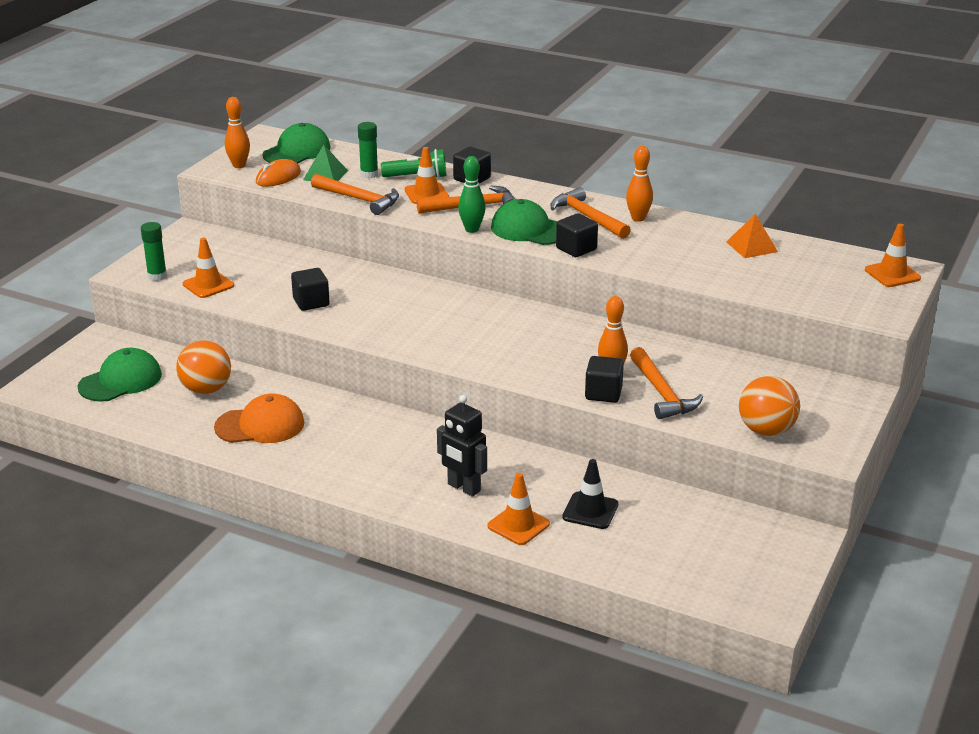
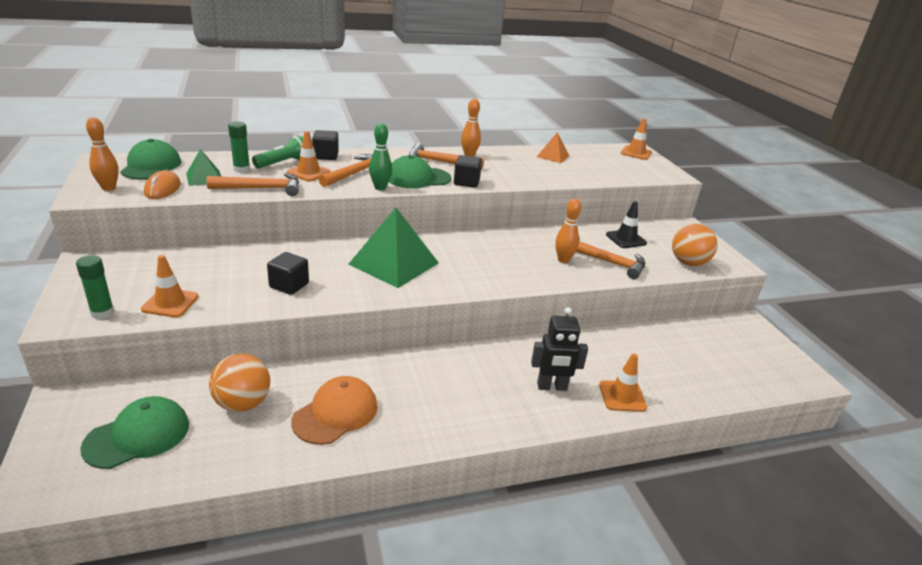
camera: 45 degrees left, 0 degrees up
green cap [77,348,162,402] -> green cap turned 45 degrees clockwise [80,396,189,469]
black traffic cone [562,459,618,529] -> black traffic cone moved to [606,201,647,248]
black cube [585,356,624,403] -> none
none -> green pyramid [349,208,439,288]

